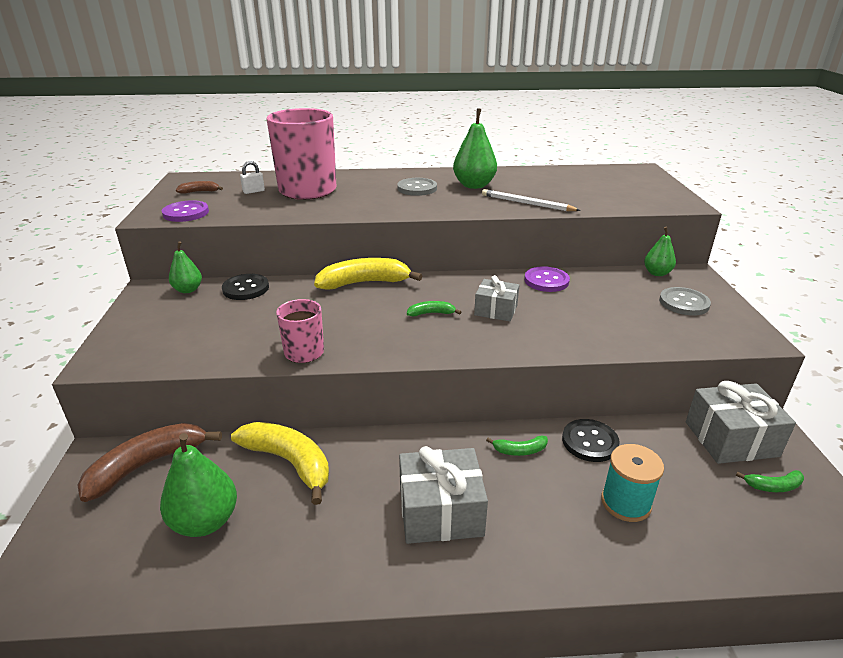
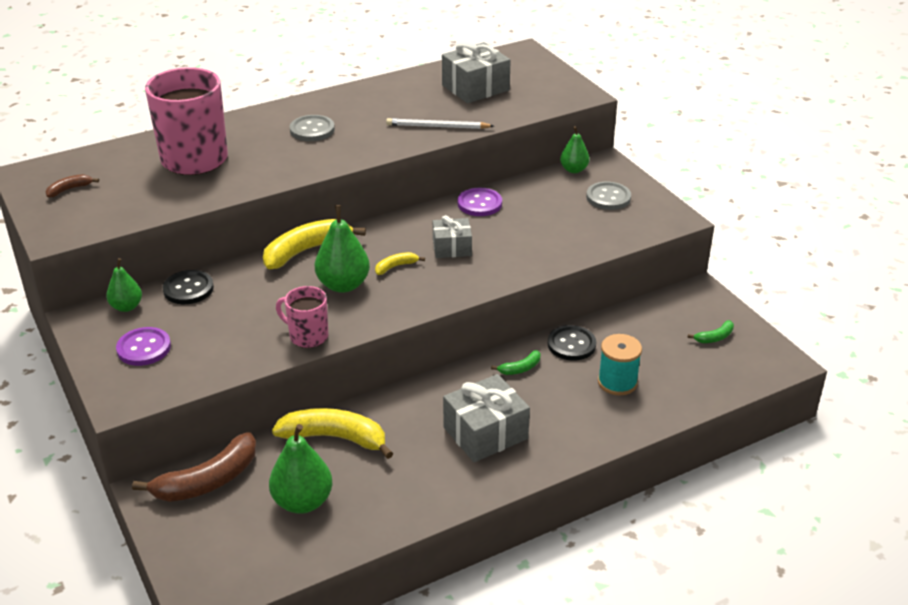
camera: 25 degrees left, 5 degrees up
brown banana [77,423,222,502] -> brown banana turned 150 degrees counterclockwise [132,432,256,502]
purple button [162,200,209,222] -> purple button moved to [116,327,171,366]
white padlock [240,161,265,194] -> none
green banana [407,301,461,316] -> yellow banana [375,252,425,275]
green pear [453,108,497,189] -> green pear moved to [315,205,370,293]
grey gift [686,381,796,464] -> grey gift moved to [442,41,511,103]

